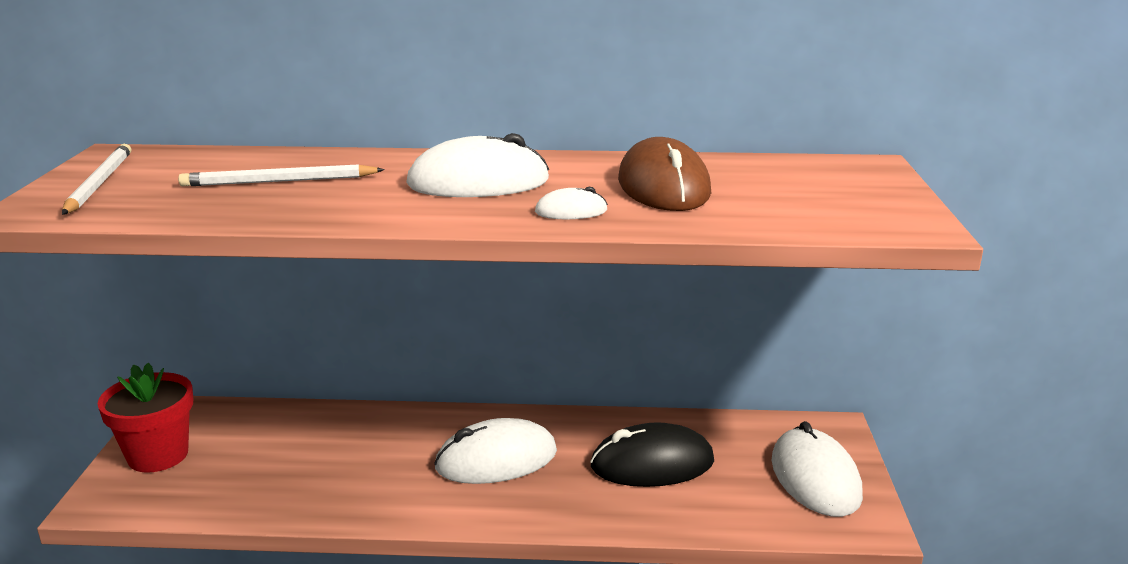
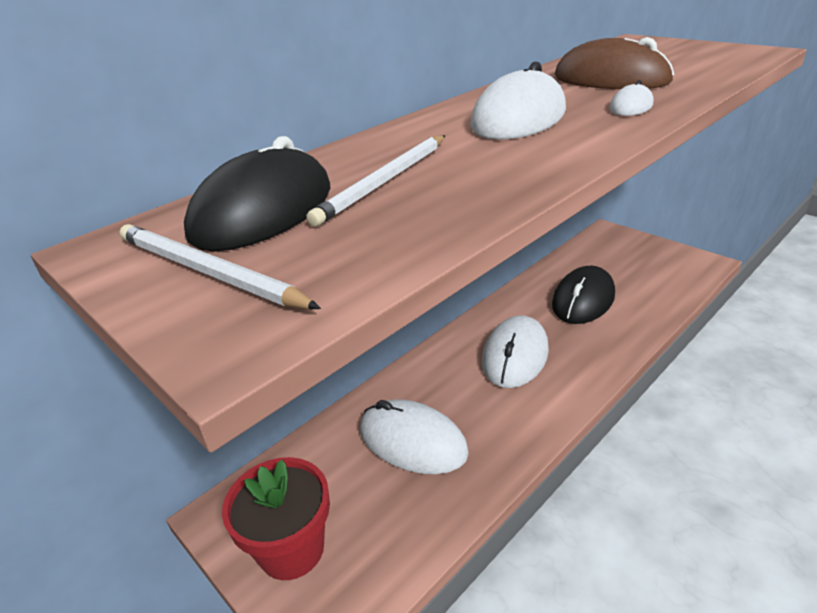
camera: 45 degrees left, 10 degrees up
white mouse [771,421,863,517] -> white mouse moved to [360,399,469,474]
none -> black mouse [184,136,331,251]

